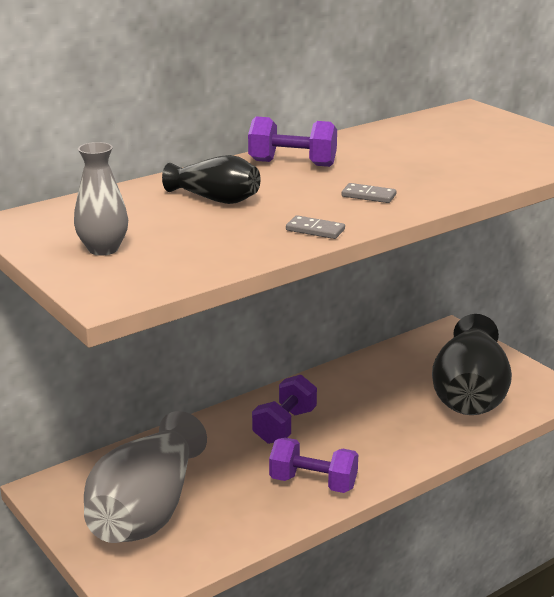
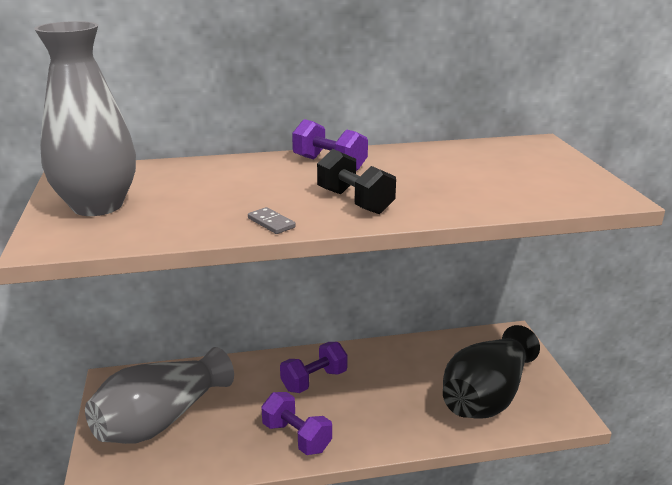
camera: 25 degrees right, 0 degrees up
grey vase [74,142,128,256] -> grey vase [34,21,136,216], size x1.97
black vase [162,155,260,204] -> none
grey domino [342,183,396,203] -> black dumbbell [317,149,396,214]

